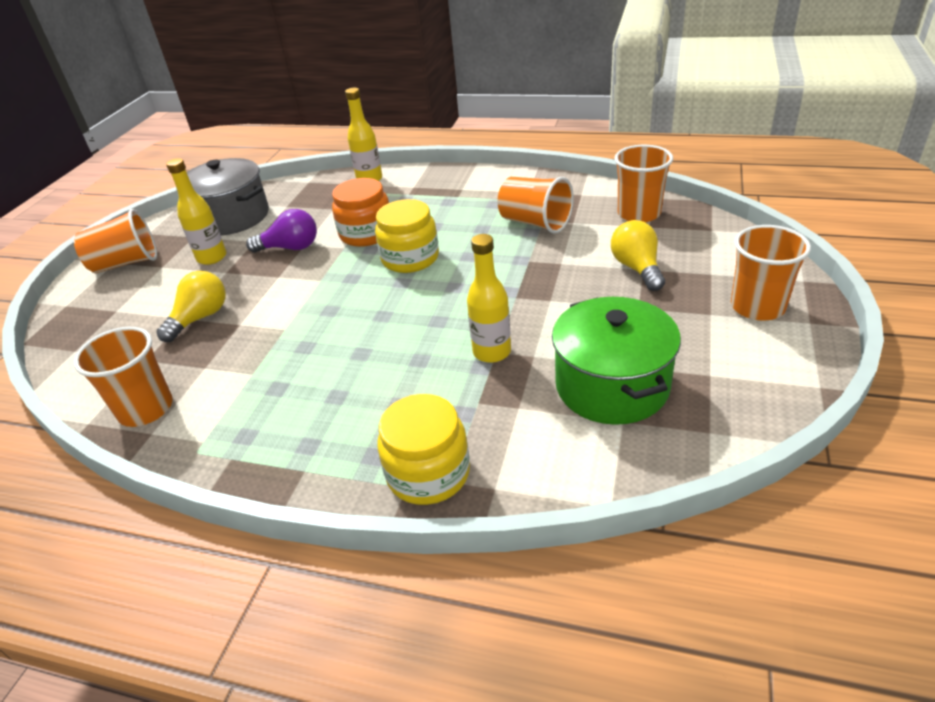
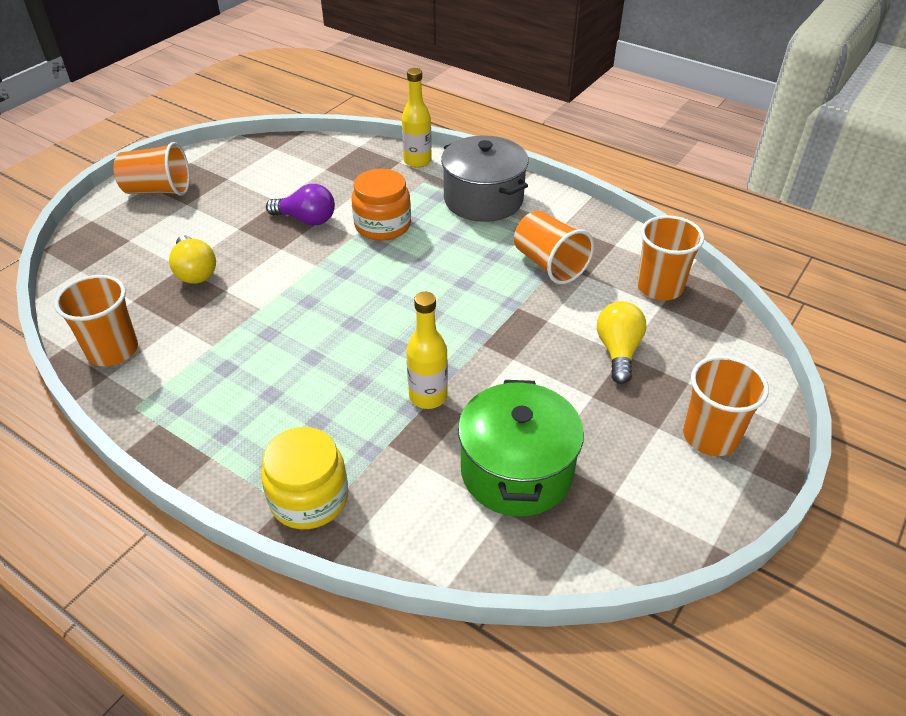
camera: 15 degrees right, 5 degrees up
yellow light bulb [156,271,226,342] -> yellow light bulb turned 105 degrees clockwise [169,235,216,284]
yellow bottle [166,158,226,265] -> none
grey pot [176,158,269,235] -> grey pot moved to [441,136,529,222]
yellow jar [375,199,439,273] -> none

